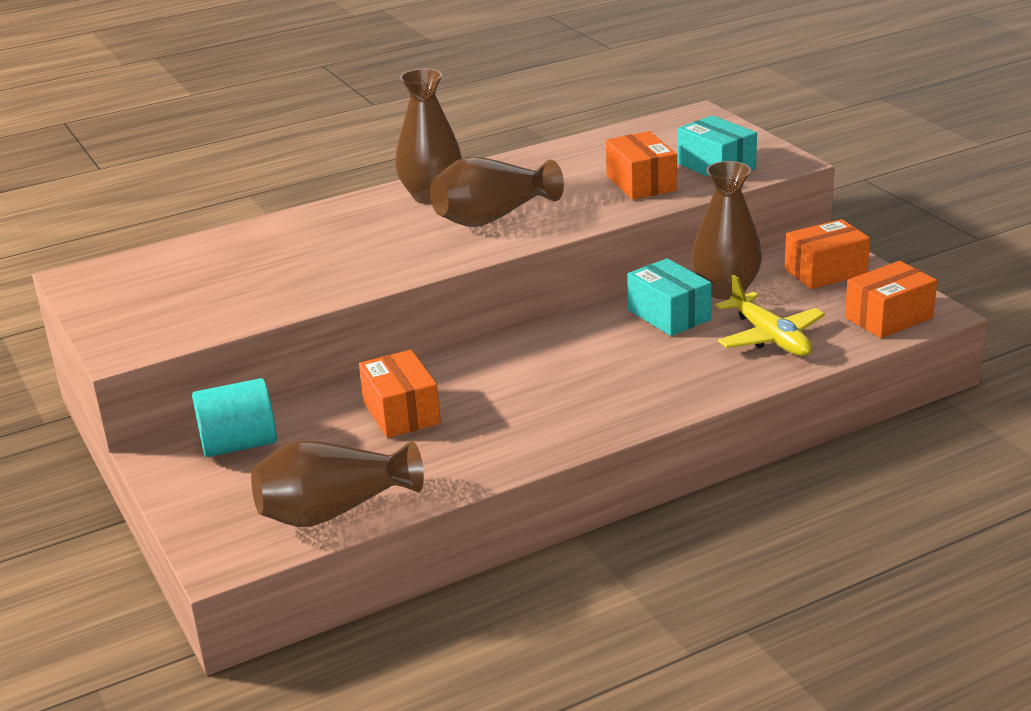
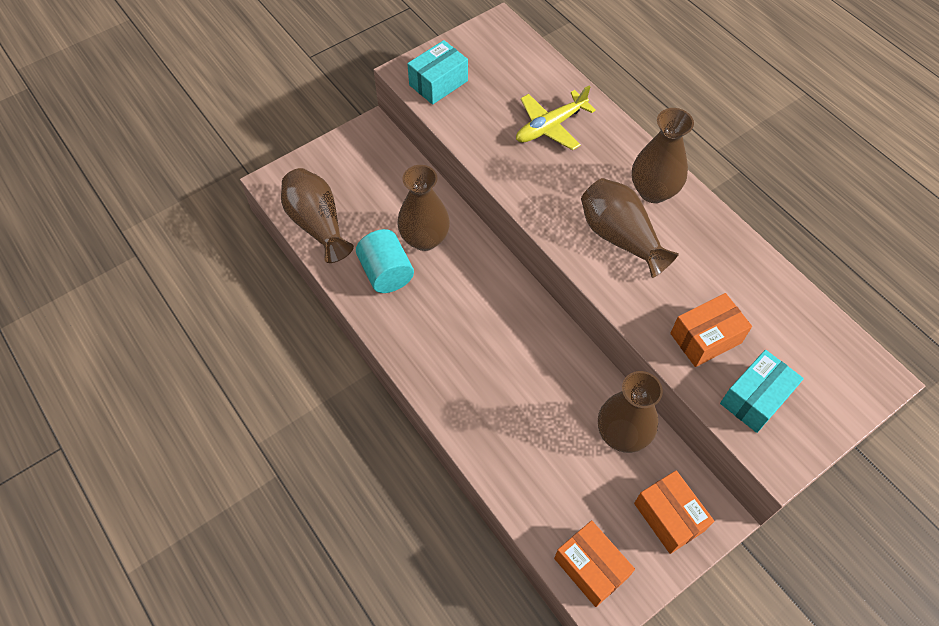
camera: 80 degrees right, 30 degrees up
turquoise cylinder [192,378,277,457] -> turquoise cylinder moved to [356,229,414,293]
orange box [359,350,441,438] -> brown vase [397,165,450,251]
turquoise box [627,258,712,336] -> turquoise box moved to [407,40,468,105]
yellow plane [716,275,825,356] -> yellow plane moved to [516,85,596,150]

